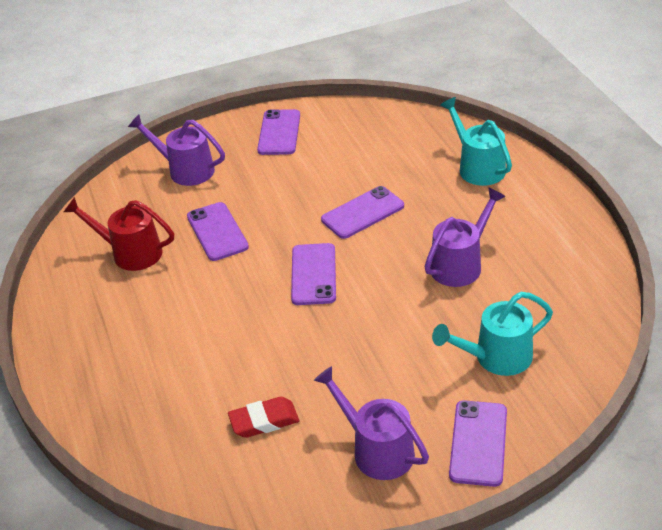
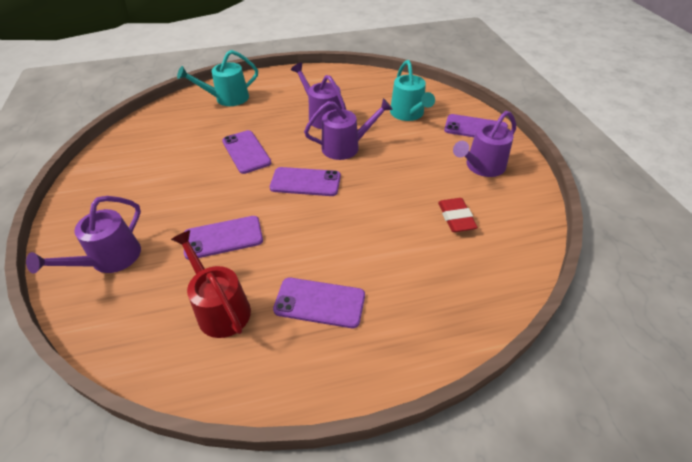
camera: 85 degrees left, 5 degrees up
red watering can [64,197,174,271] -> red watering can turned 120 degrees clockwise [171,230,251,338]
purple phone [257,109,300,155] -> purple phone moved to [273,278,365,328]
none -> purple watering can [304,98,393,160]

